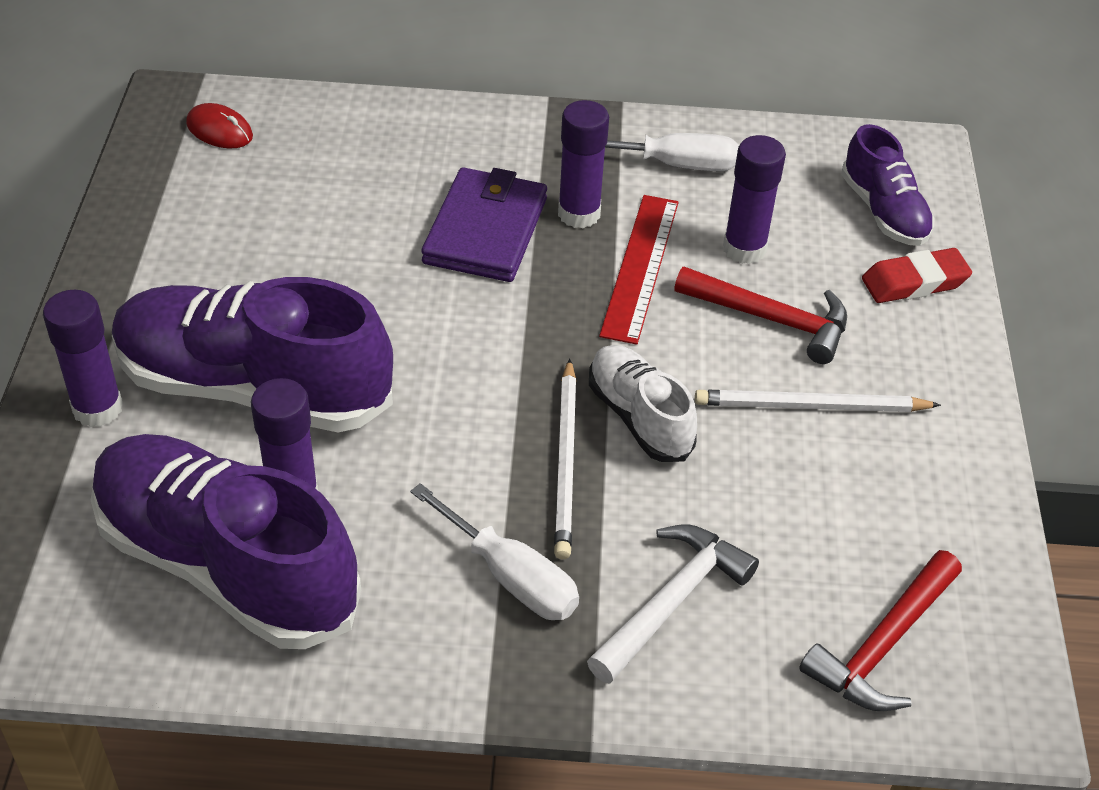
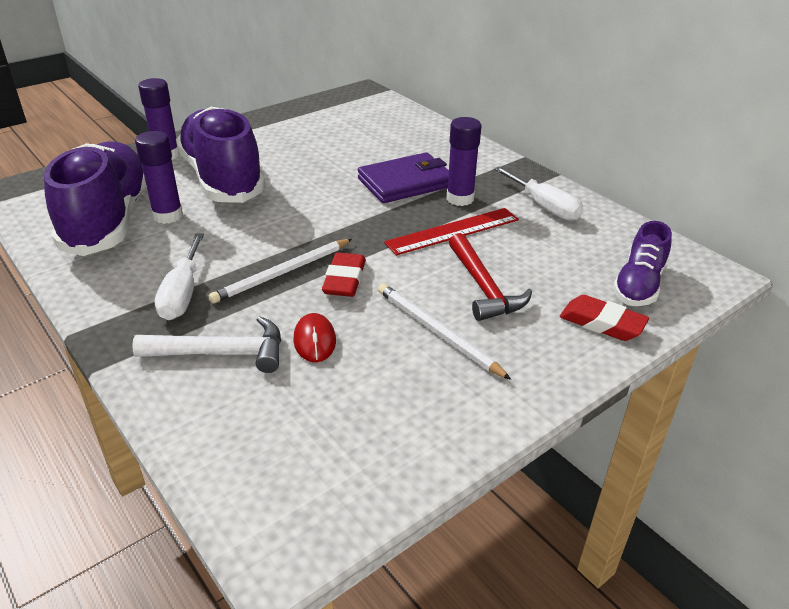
camera: 50 degrees right, 10 degrees down
red mouse [186,103,253,149] -> red mouse moved to [293,313,336,362]
white shoe [589,345,697,462] -> red eraser [322,253,366,297]
purple glue stick [723,135,786,264] -> none
red hammer [799,550,962,711] -> none

